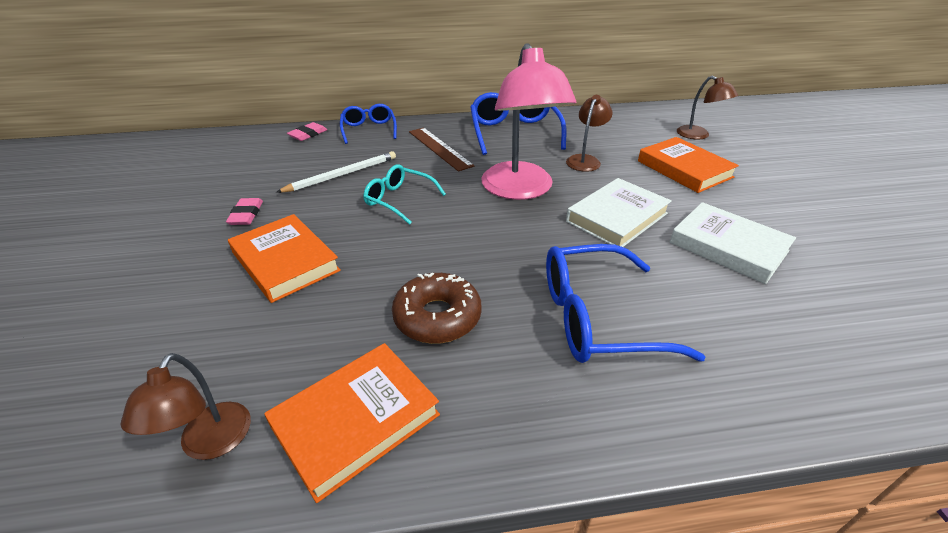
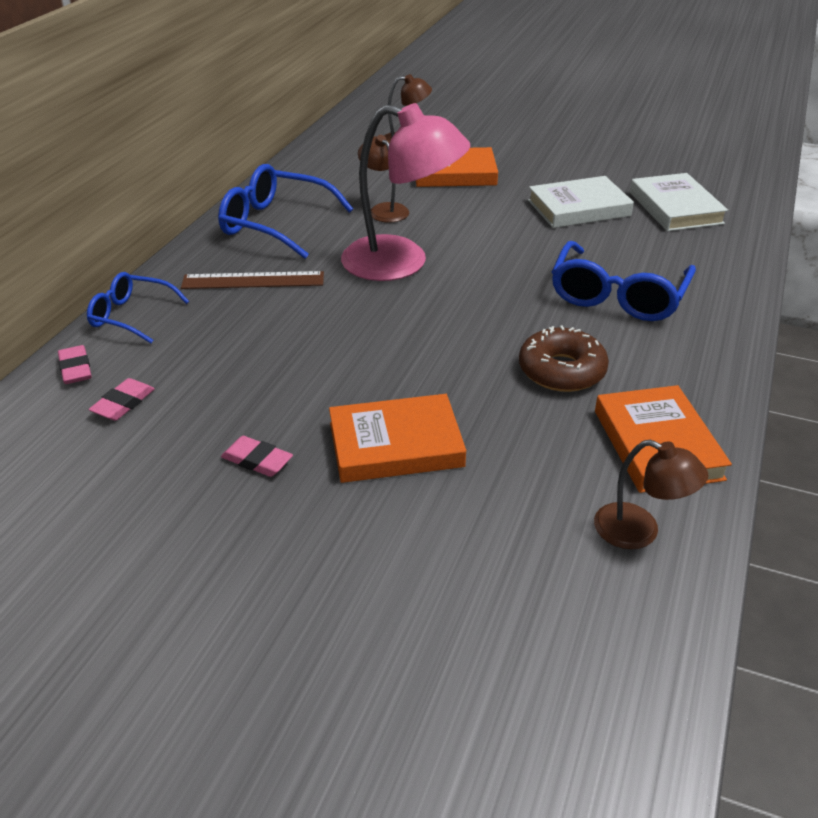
camera: 60 degrees left, 0 degrees up
white pencil [276,151,396,193] -> none
turquoise glasses [363,164,446,225] -> none
white book [566,178,672,247] -> white book moved to [630,173,728,231]
none -> pink eraser [88,378,155,421]

